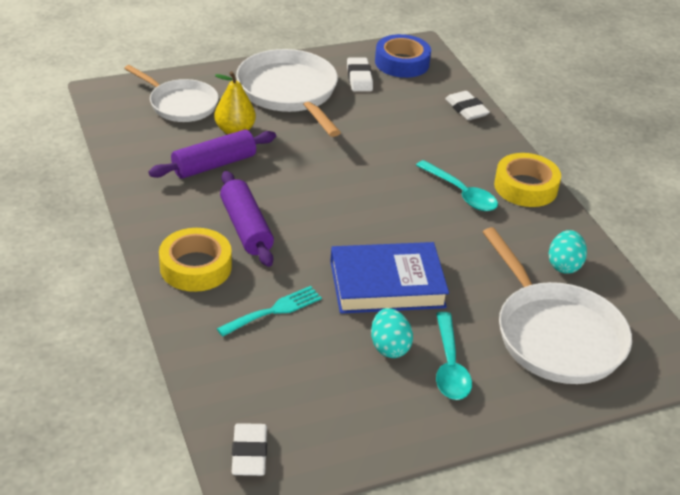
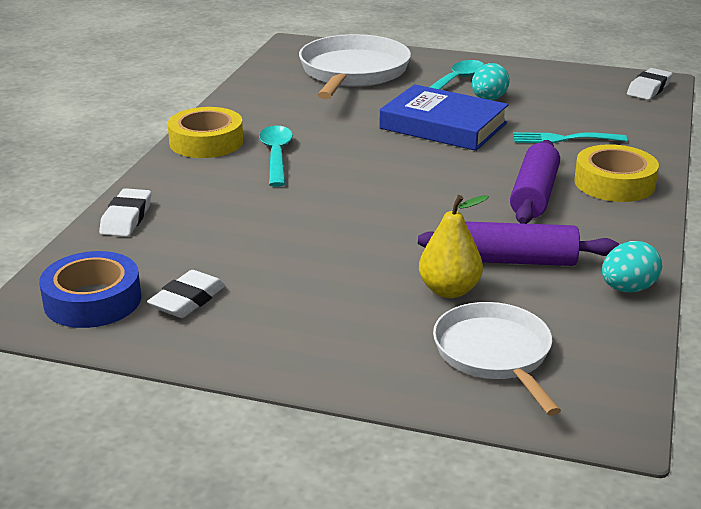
camera: 140 degrees left, 10 degrees down
white pan [236,49,341,137] -> none
turquoise egg [549,230,587,274] -> turquoise egg moved to [602,241,662,292]

